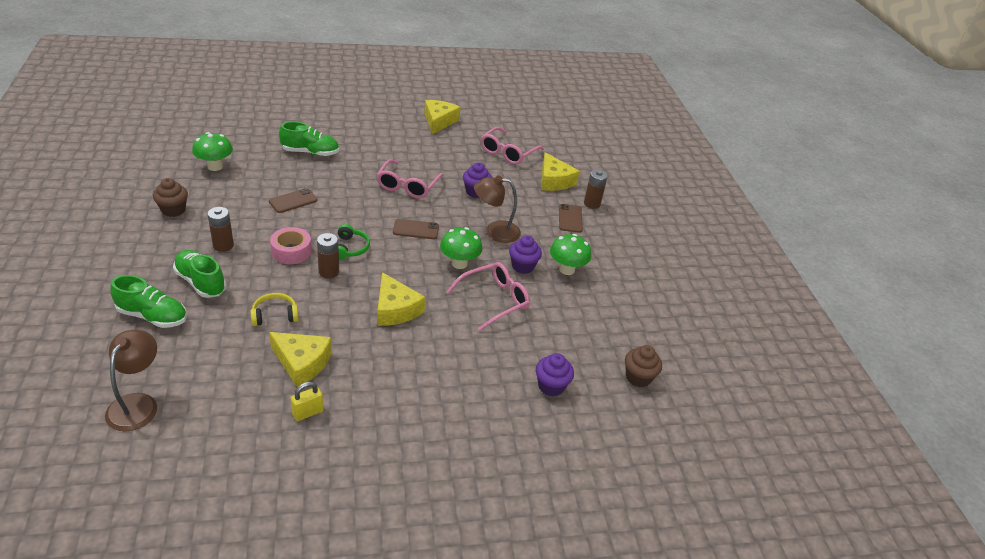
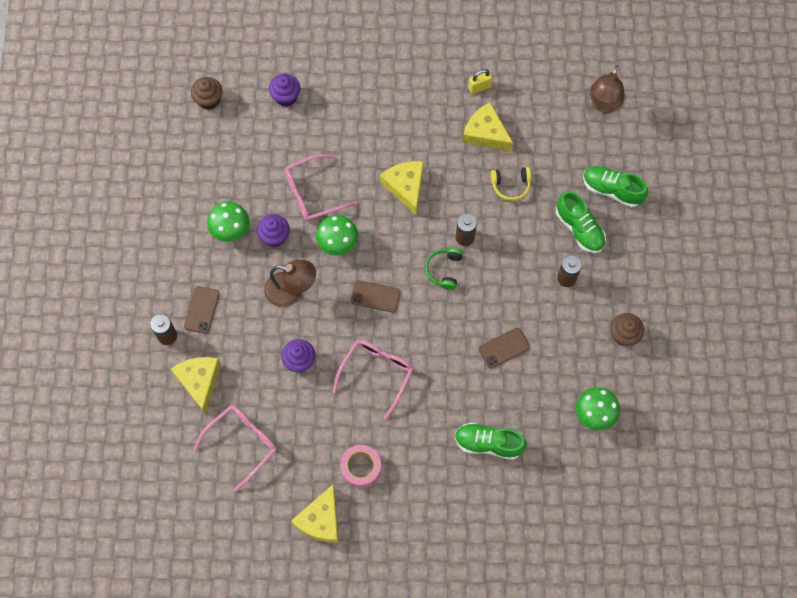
camera: 165 degrees left, 30 degrees up
pink tape [270,227,312,264] -> pink tape moved to [340,445,381,488]

